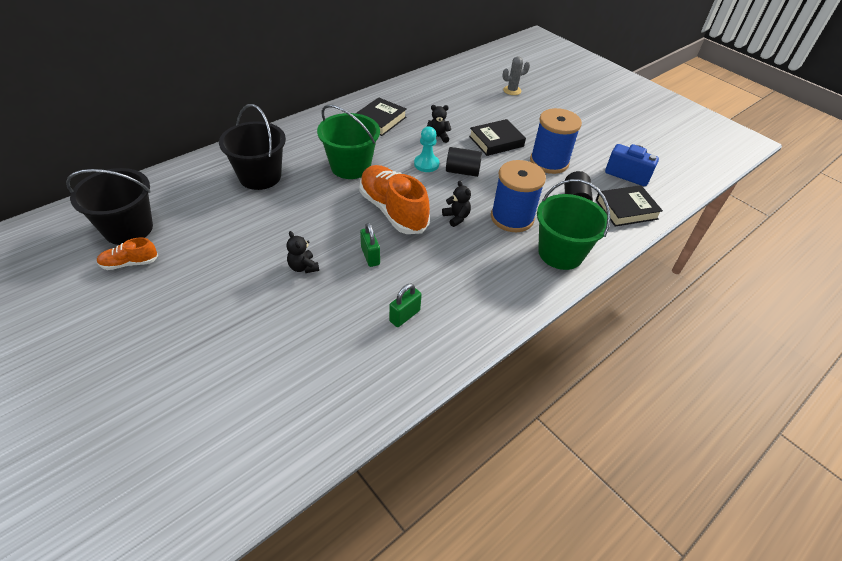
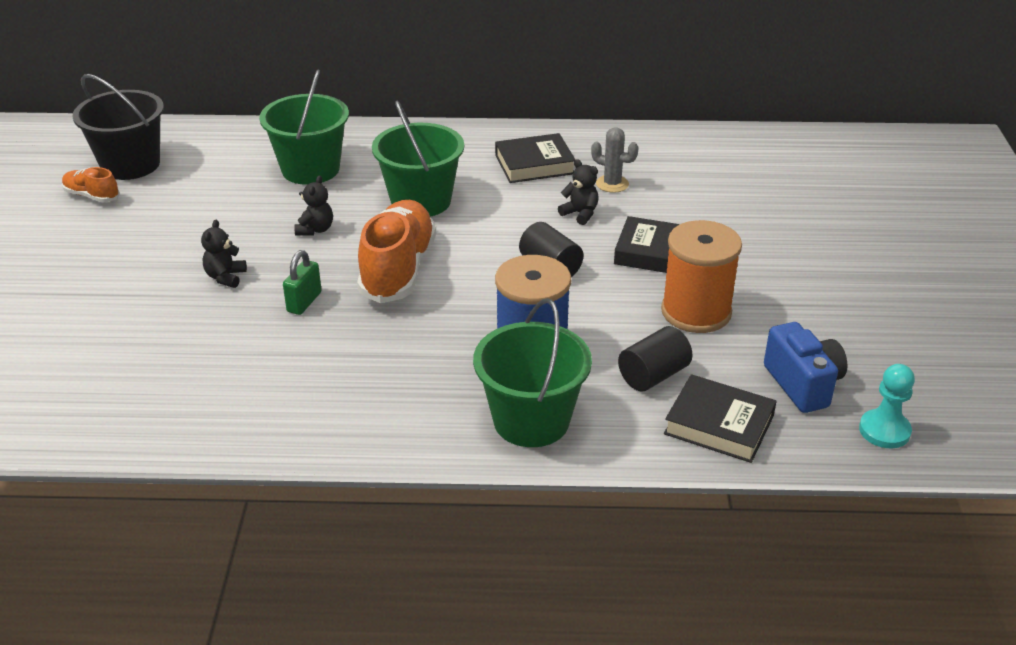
camera: 45 degrees right, 10 degrees down
black bucket [219,104,286,190] -> green bucket [259,70,349,185]
green padlock [389,283,422,327] -> none
turquoise pawn [414,126,439,172] -> turquoise pawn moved to [859,364,915,448]
black teddy bear [442,181,471,227] -> black teddy bear moved to [295,175,333,236]
grey cactus [502,56,530,95] -> grey cactus moved to [591,127,639,193]
blue spool [530,108,582,174] -> orange spool [661,220,742,333]

